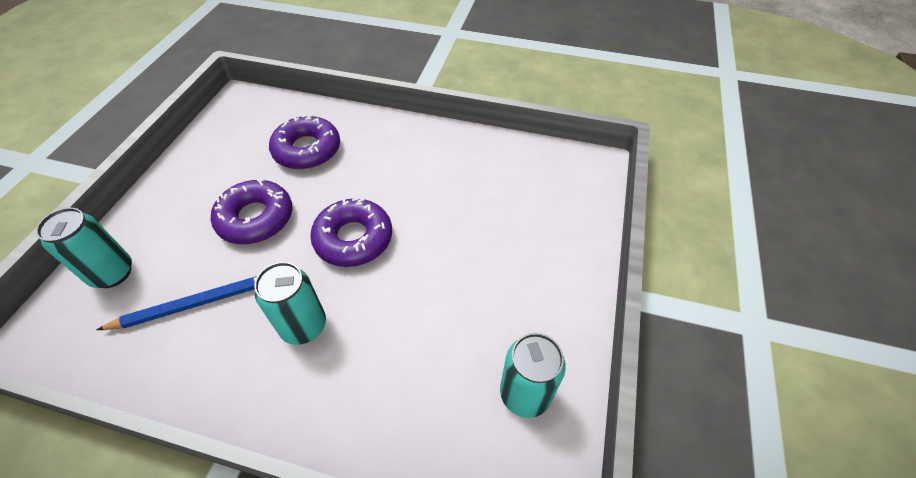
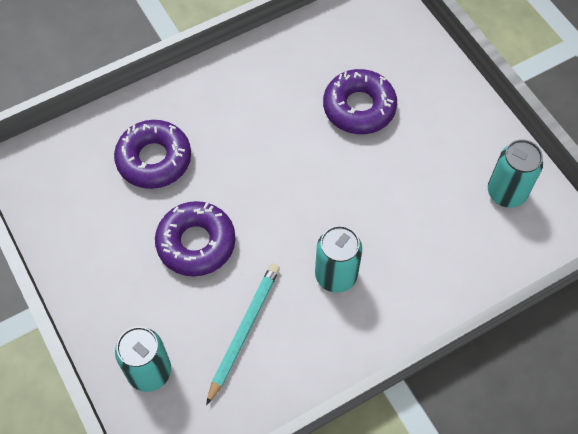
camera: 45 degrees left, 10 degrees up
blue pencil [97,276,257,330] -> turquoise pencil [206,264,280,406]
purple donut [310,197,392,267] -> purple donut moved to [323,69,397,134]

